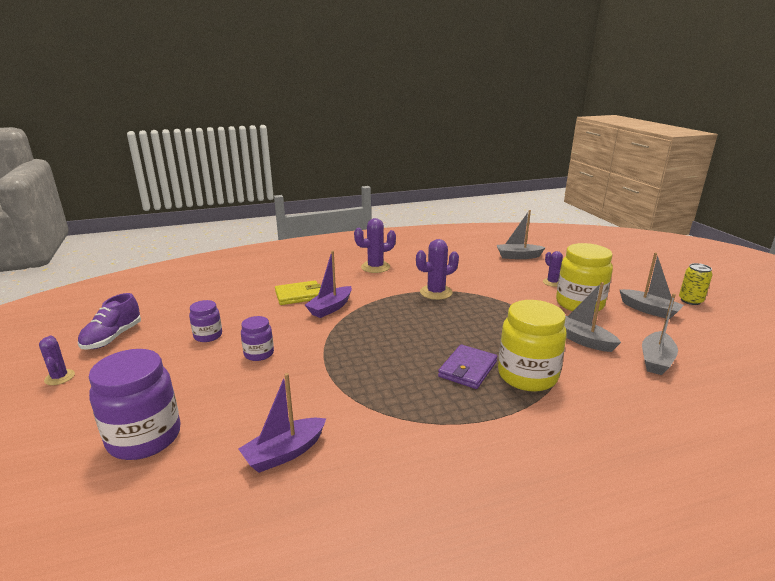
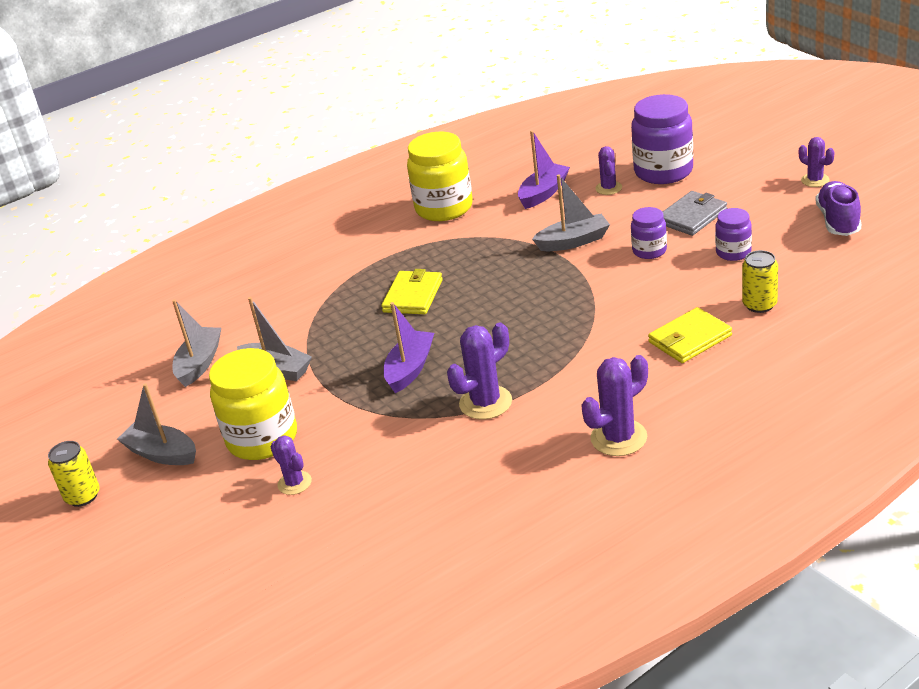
camera: 170 degrees right, 10 degrees up
purple boat [305,251,352,318] -> purple boat moved to [384,302,434,393]
purple wallet [438,344,497,389] -> yellow wallet [381,269,443,314]
grey boat [497,210,546,259] -> grey boat moved to [532,174,610,251]
yellow jar [498,300,567,392] -> yellow jar moved to [407,132,473,221]
none -> purple cactus [595,146,622,195]
none -> grey wallet [663,191,727,236]
none -> yellow can [742,250,778,313]

